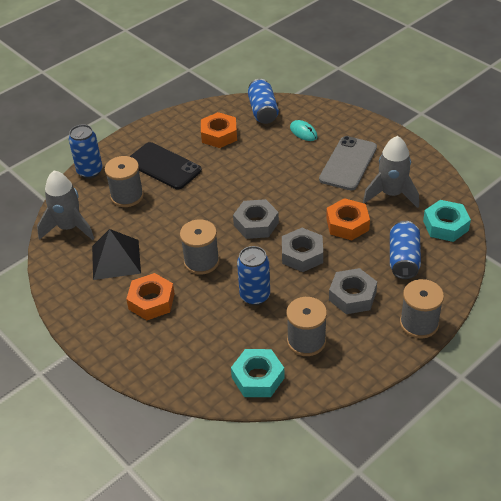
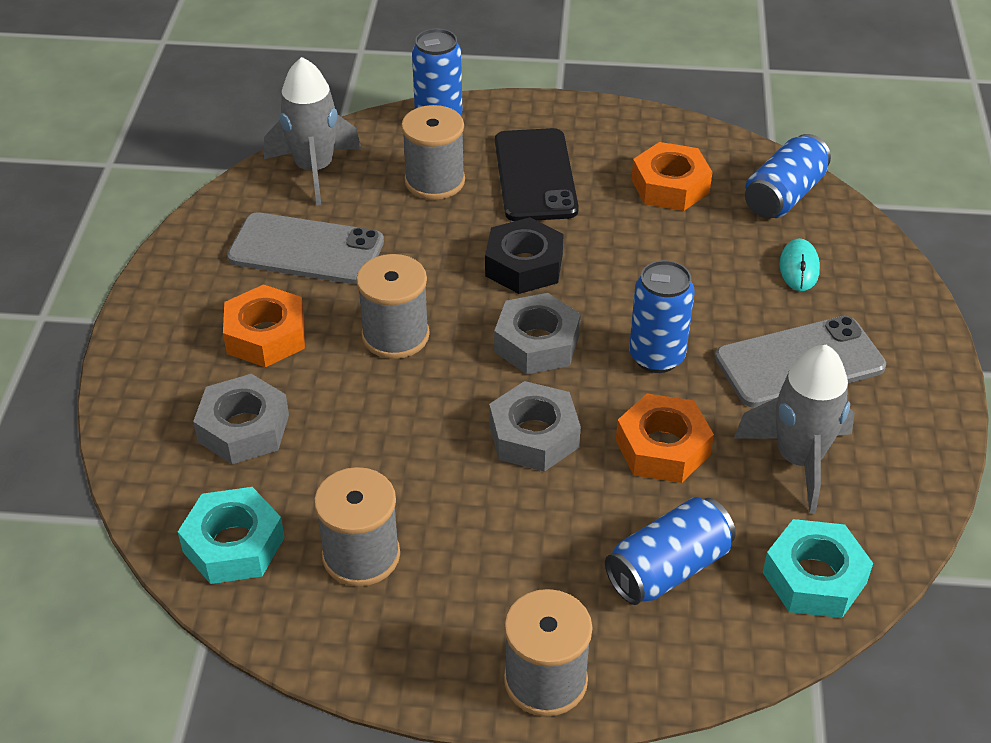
camera: 45 degrees right, 0 degrees up
black pyramid [92,229,141,280] -> grey phone [227,212,384,284]
blue can [237,246,270,305] -> blue can moved to [629,260,695,373]
grey nut [329,268,377,314] -> grey nut moved to [193,374,289,464]
none -> black nut [485,217,564,294]

